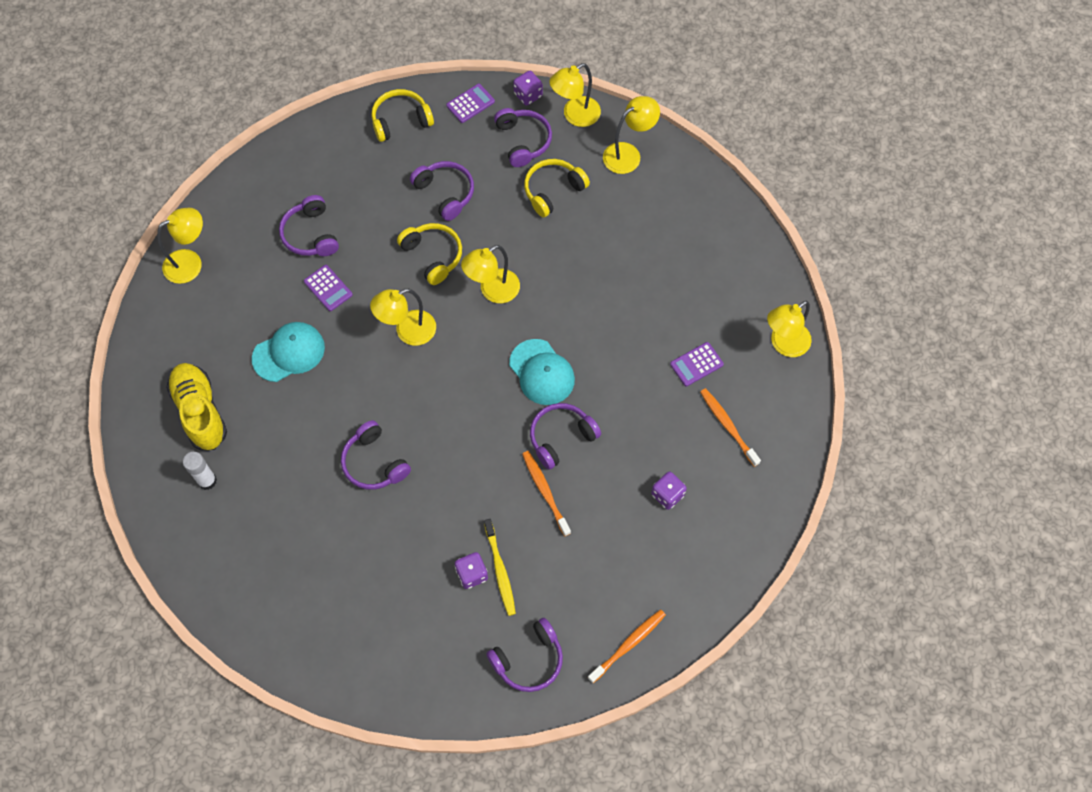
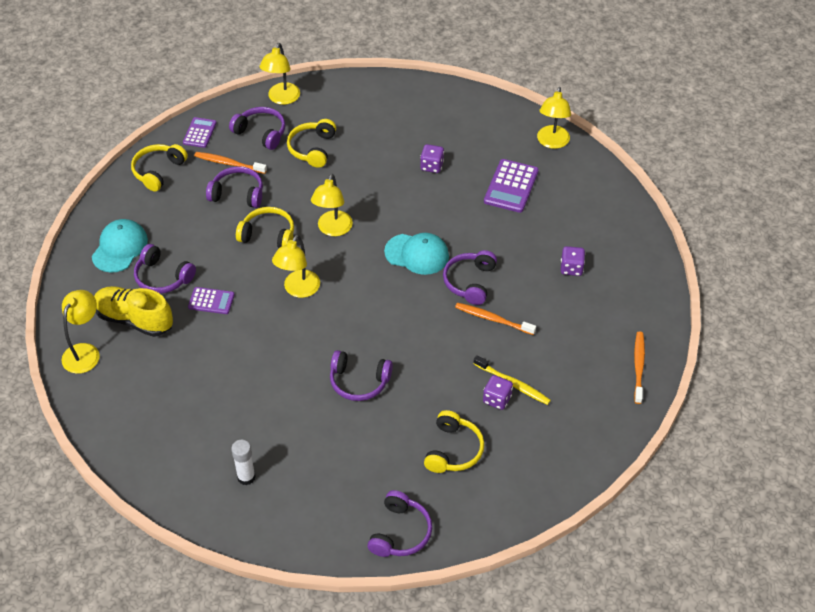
camera: 40 degrees left, 15 degrees down
yellow shoe [166,363,227,450] -> yellow shoe moved to [94,286,173,337]
turquoise cap [252,322,325,382] -> turquoise cap moved to [92,219,148,273]
purple headphones [486,618,563,692] -> purple headphones moved to [367,490,432,557]
purple dice [513,71,543,106] -> purple dice moved to [420,144,444,173]
yellow lamp [603,96,660,174] -> none
purple calculator [670,342,724,386] -> purple calculator [484,159,539,213], size x1.60
orange toothbrush [700,388,761,467] -> orange toothbrush moved to [194,152,267,174]
none -> yellow headphones [424,410,485,473]

